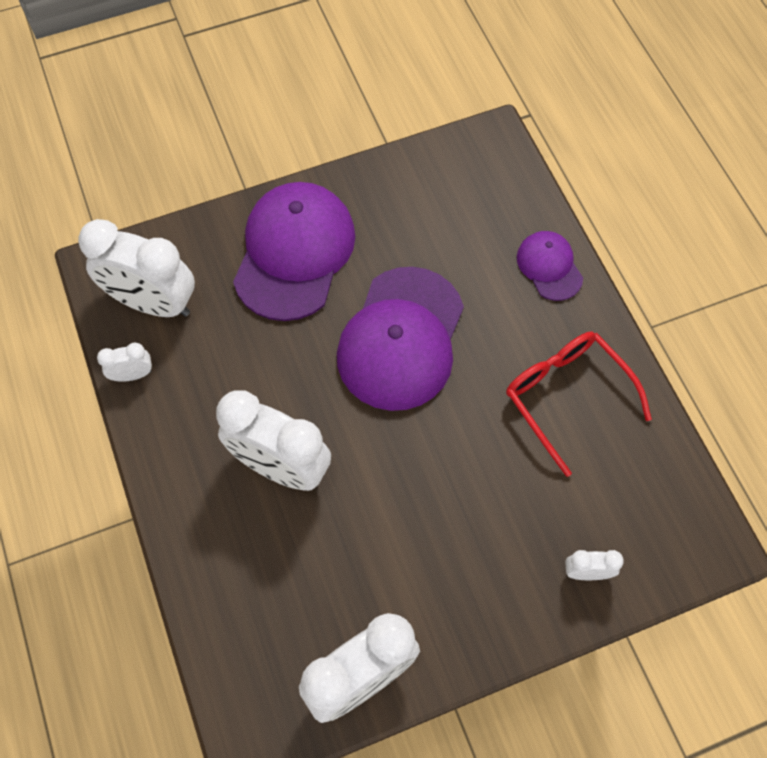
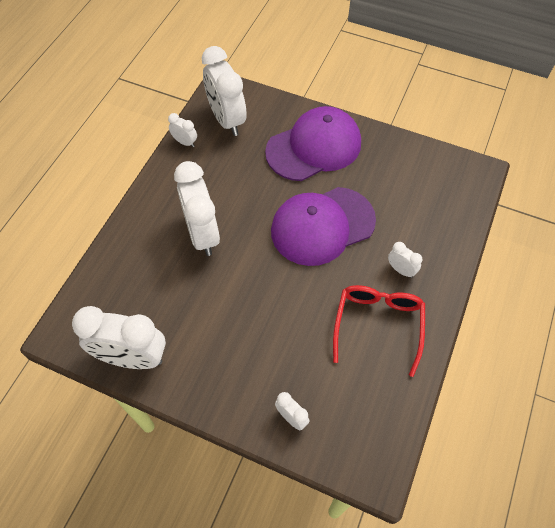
camera: 45 degrees right, 5 degrees down
purple cap [517,231,583,301] -> none
none -> white clock [388,242,422,278]

